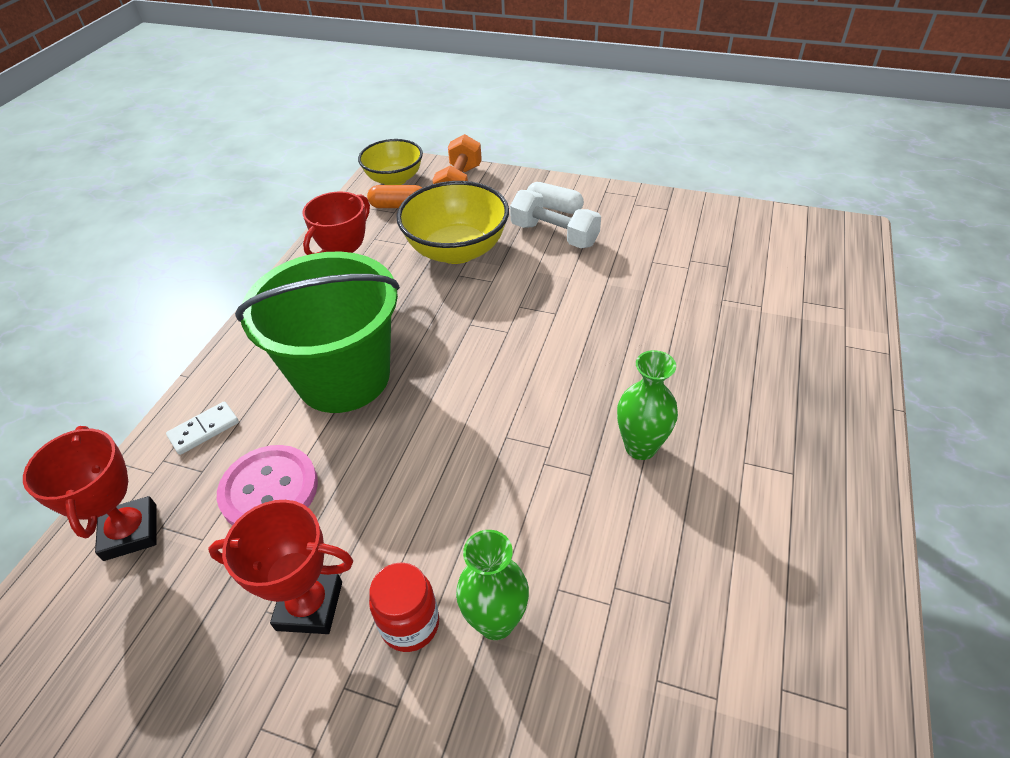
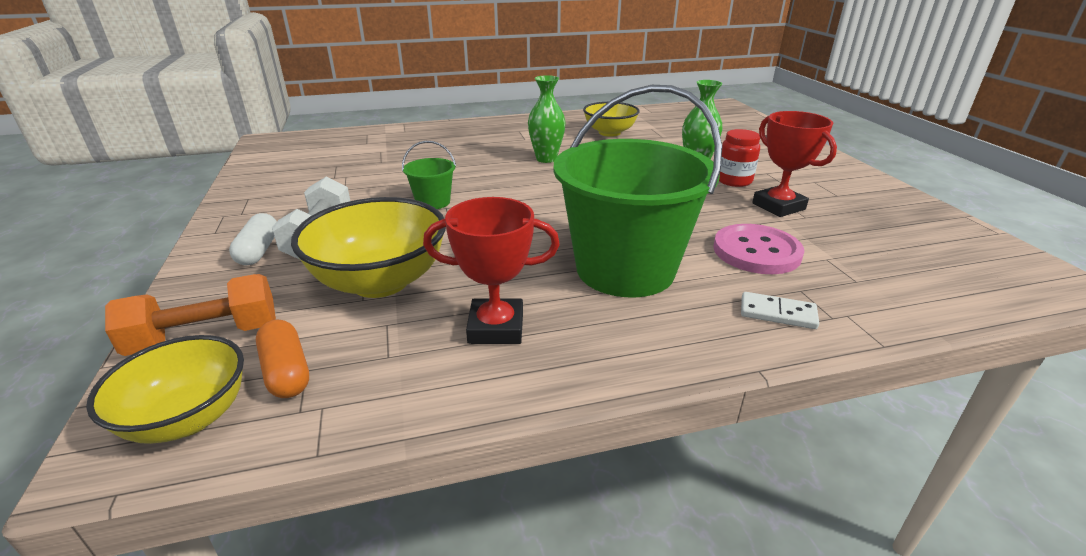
camera: 125 degrees left, 15 degrees down
red trophy [23,426,157,561] -> none
none -> green bucket [402,141,456,209]
none -> yellow bowl [583,102,640,137]

